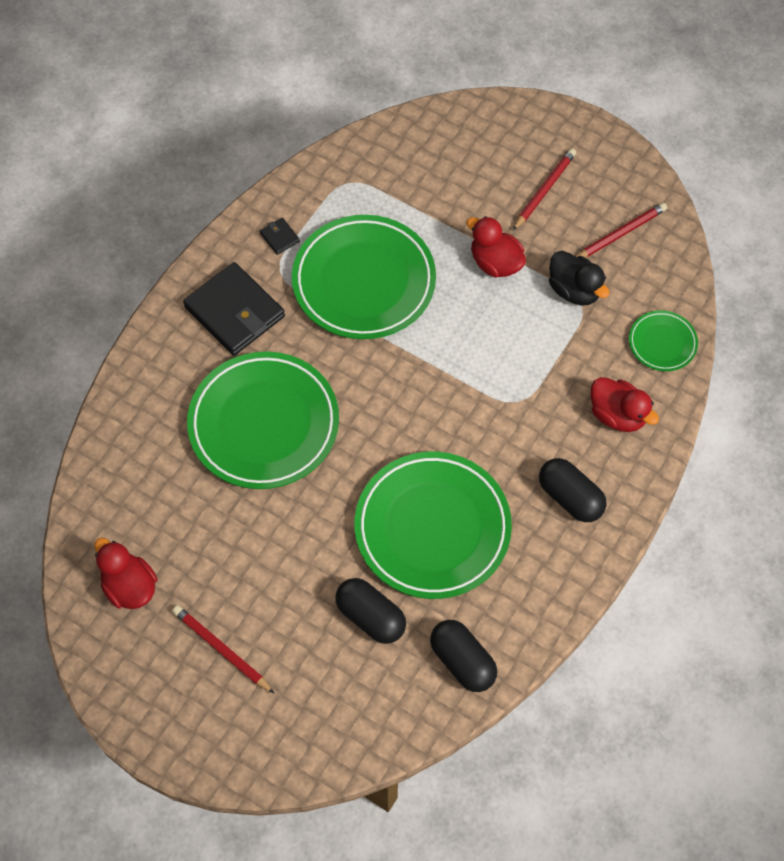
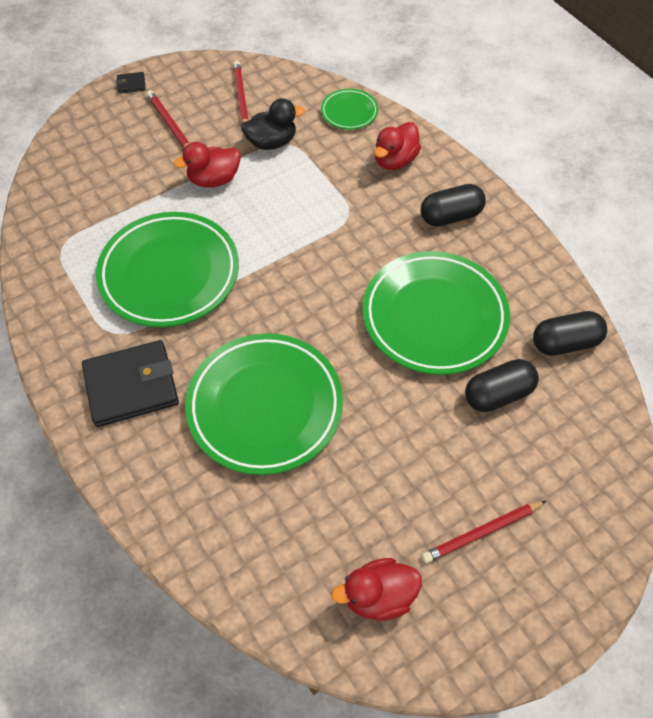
camera: 65 degrees left, 5 degrees down
black wallet [260,218,300,255] -> black wallet moved to [116,72,146,94]
red duck [591,377,659,432] -> red duck turned 150 degrees clockwise [374,122,421,170]

